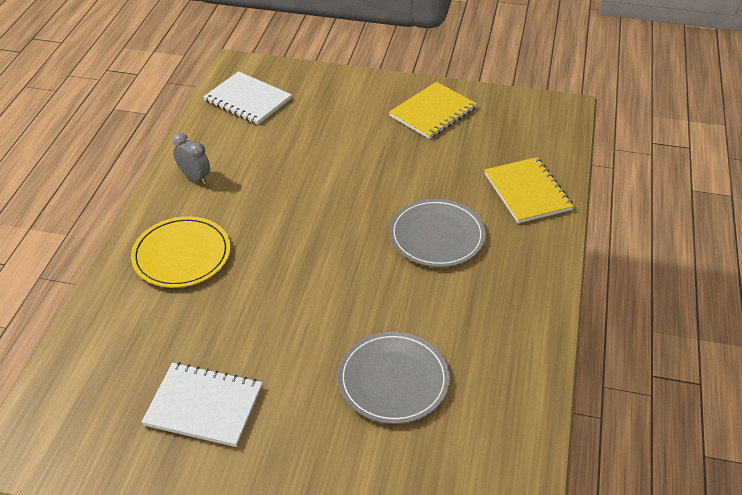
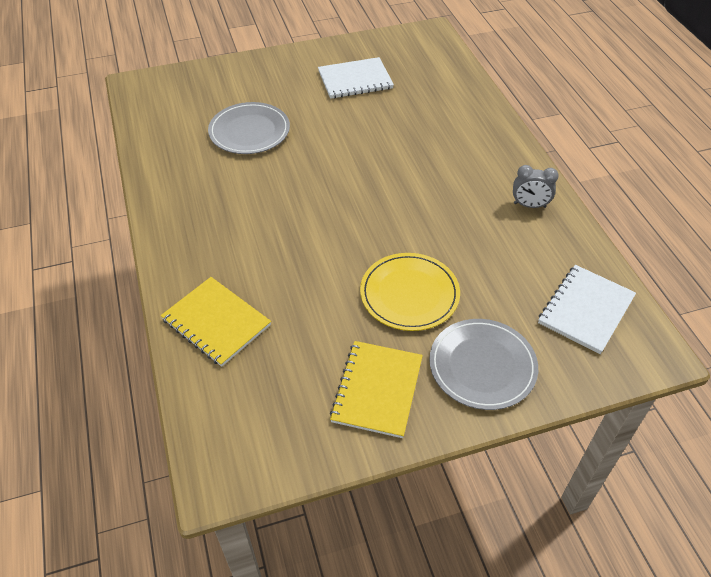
camera: 150 degrees right, 5 degrees up
yellow plate [131,216,230,288] -> yellow plate moved to [360,253,460,331]
white notebook [203,71,292,125] -> white notebook turned 60 degrees counterclockwise [538,265,636,354]
grey plate [389,199,486,267] -> grey plate moved to [429,319,538,410]

